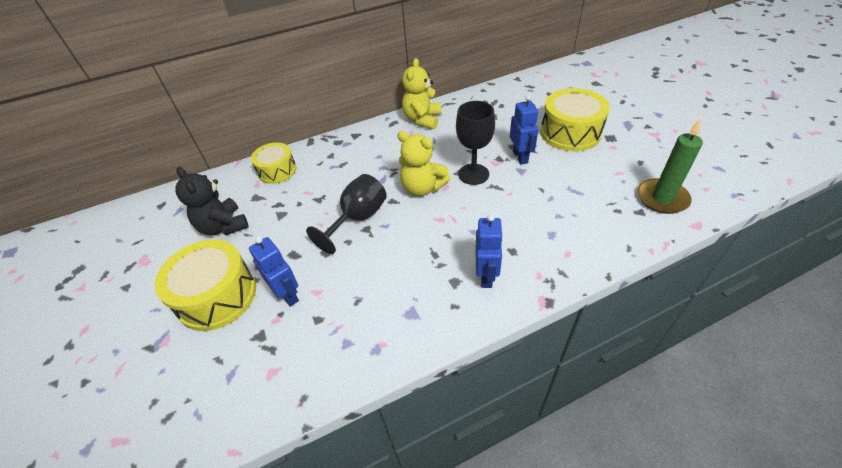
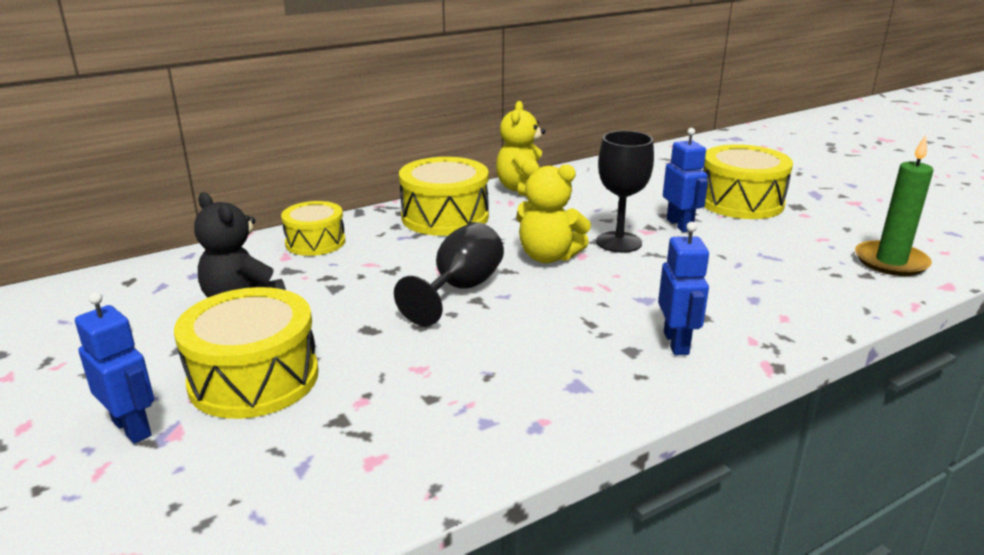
camera: 10 degrees left, 20 degrees down
blue robot [249,236,299,307] -> blue robot moved to [75,292,154,444]
none -> yellow drum [399,157,489,236]

